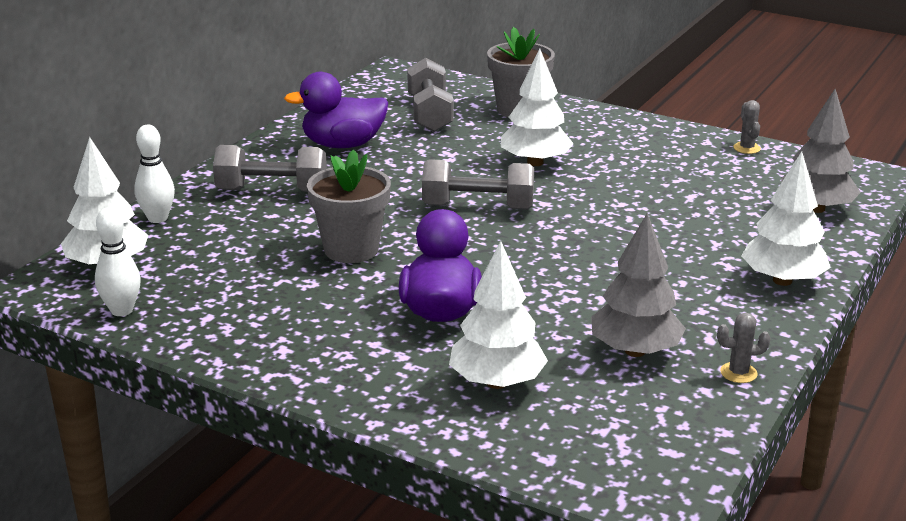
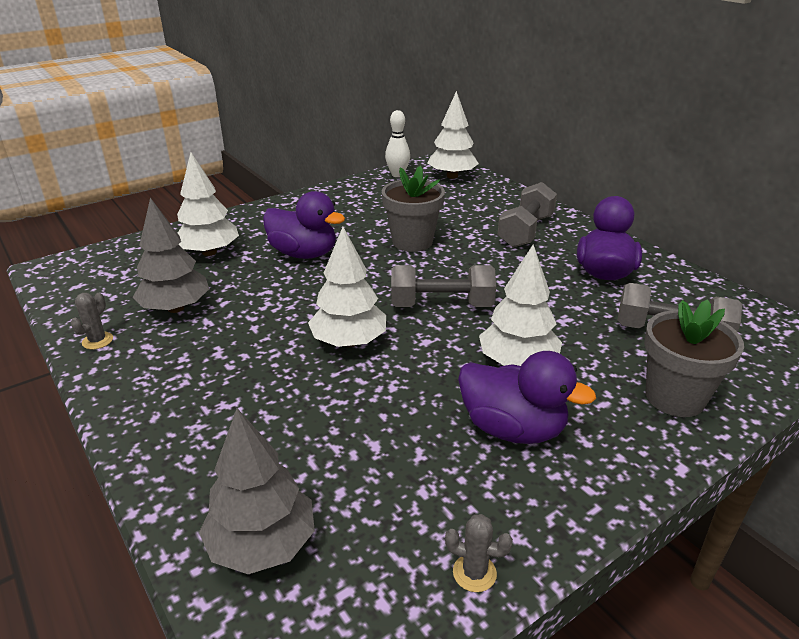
camera: 115 degrees right, 5 degrees up
white bowling pin [134,125,175,223] -> none
grey dumbbell [422,159,534,210] -> grey dumbbell turned 60 degrees clockwise [391,265,496,307]
white tree [741,151,831,286] -> white tree moved to [308,227,386,347]
none -> purple duck [458,351,596,444]

